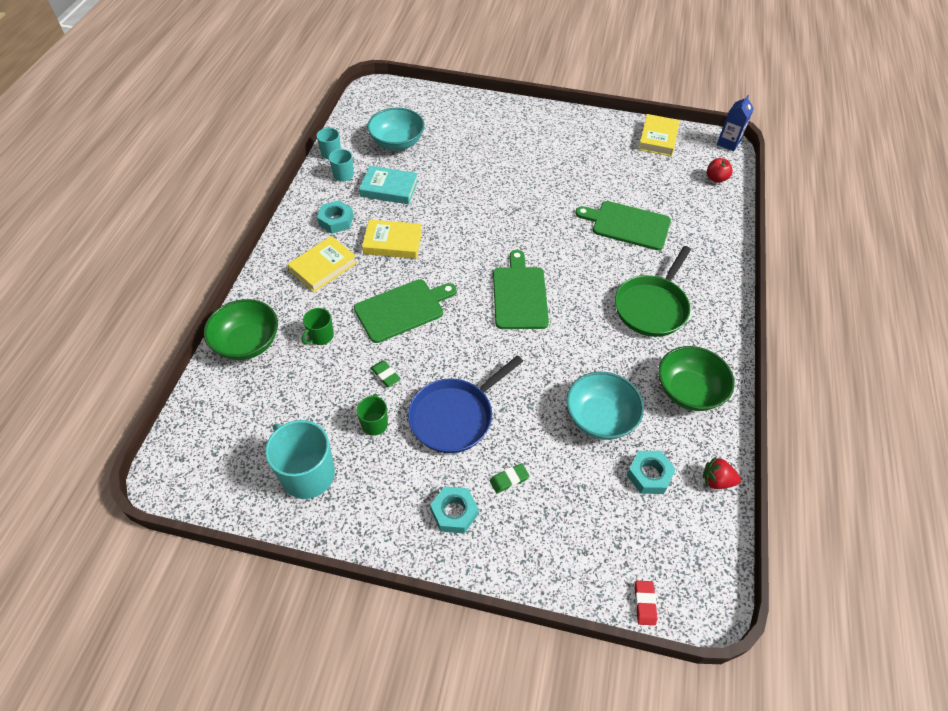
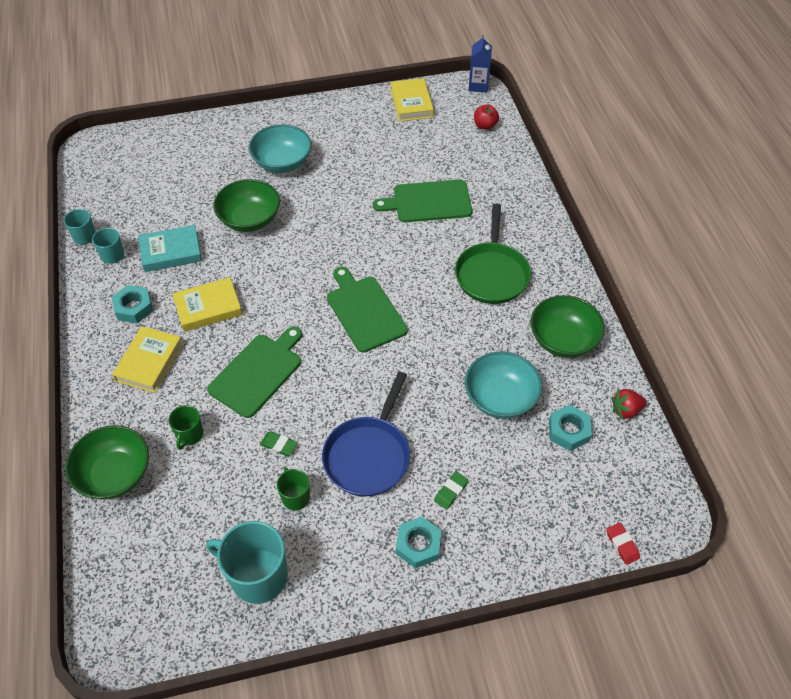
camera: 25 degrees left, 0 degrees up
turquoise bowl [367,108,425,150] -> turquoise bowl moved to [249,124,312,173]
none -> green bowl [213,179,280,232]

